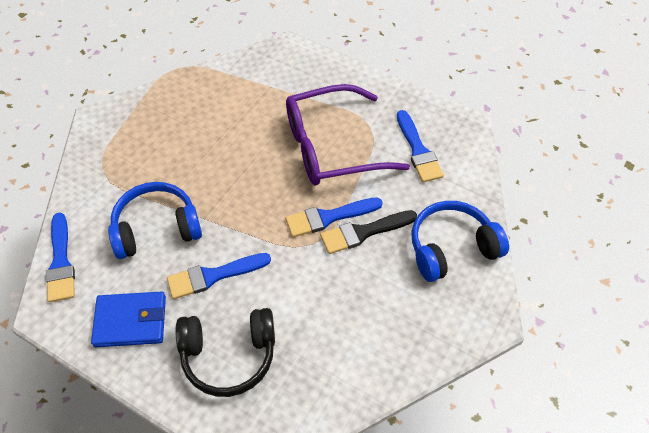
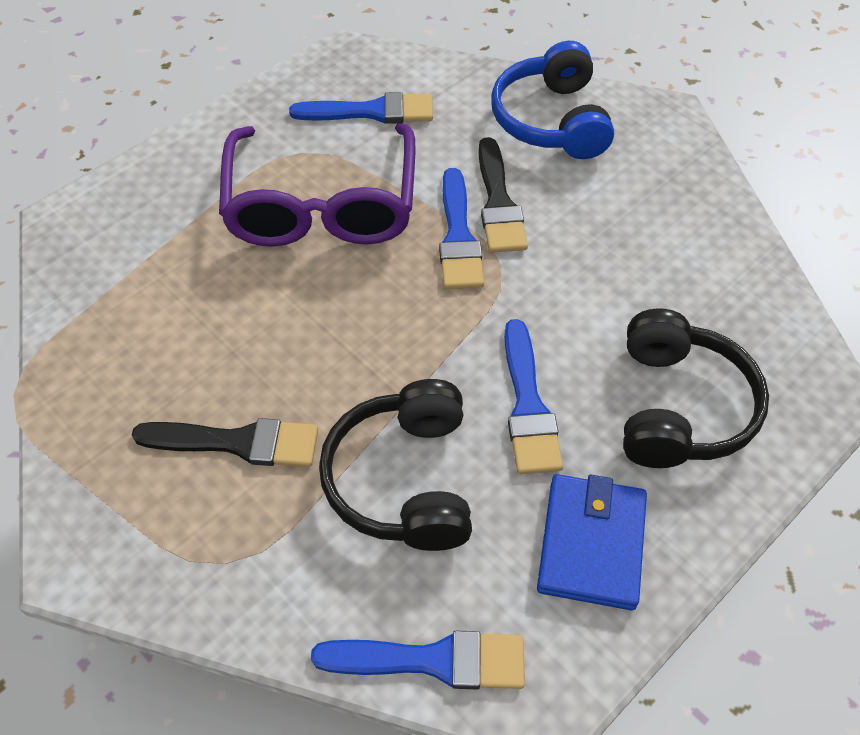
camera: 75 degrees left, 0 degrees up
blue headphones [108,182,202,259] -> black headphones [319,379,472,551]
none -> black brush [132,418,318,467]

